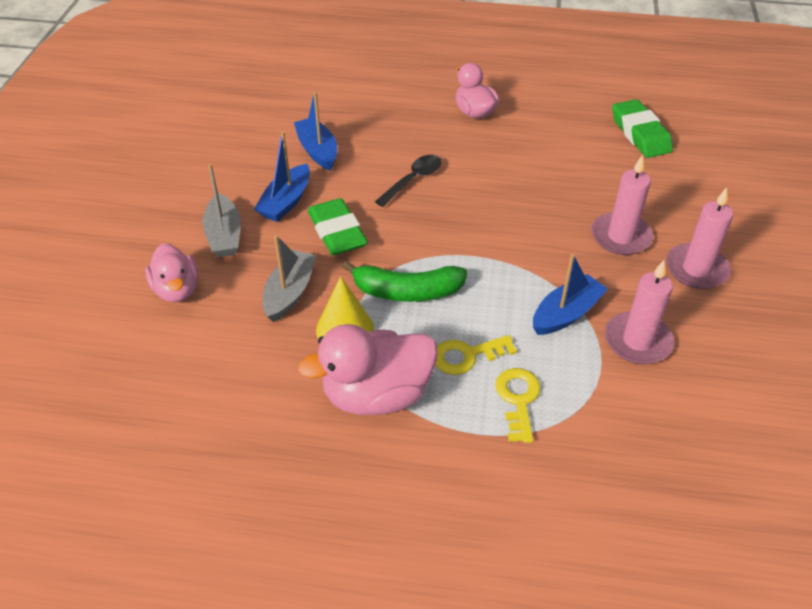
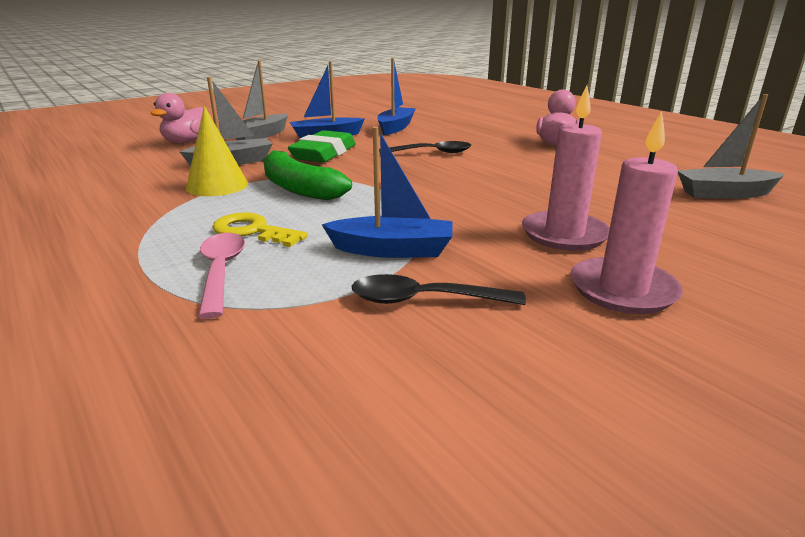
camera: 45 degrees right, 20 degrees down
pink duck [298,324,438,415] -> none
yellow key [495,368,541,443] -> pink spoon [198,233,245,319]
pink candle [605,260,674,364] -> black spoon [351,274,526,305]
green eraser [612,99,673,158] -> grey boat [678,94,785,199]

